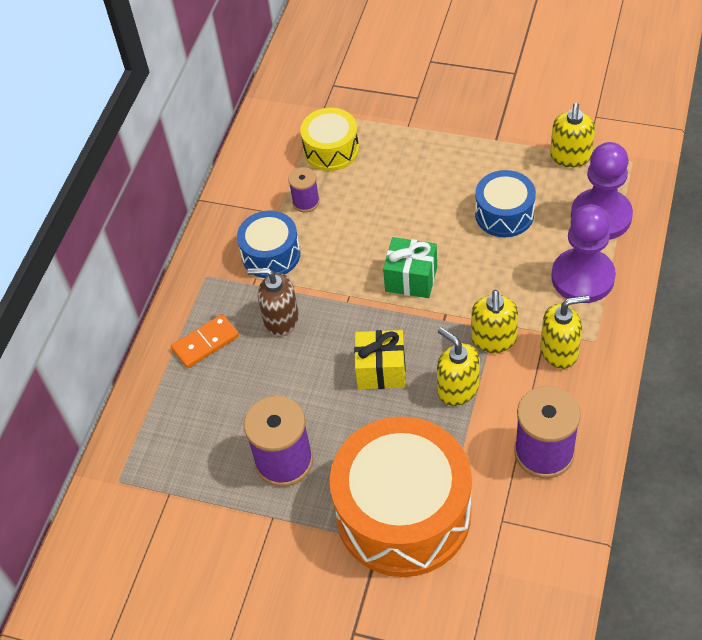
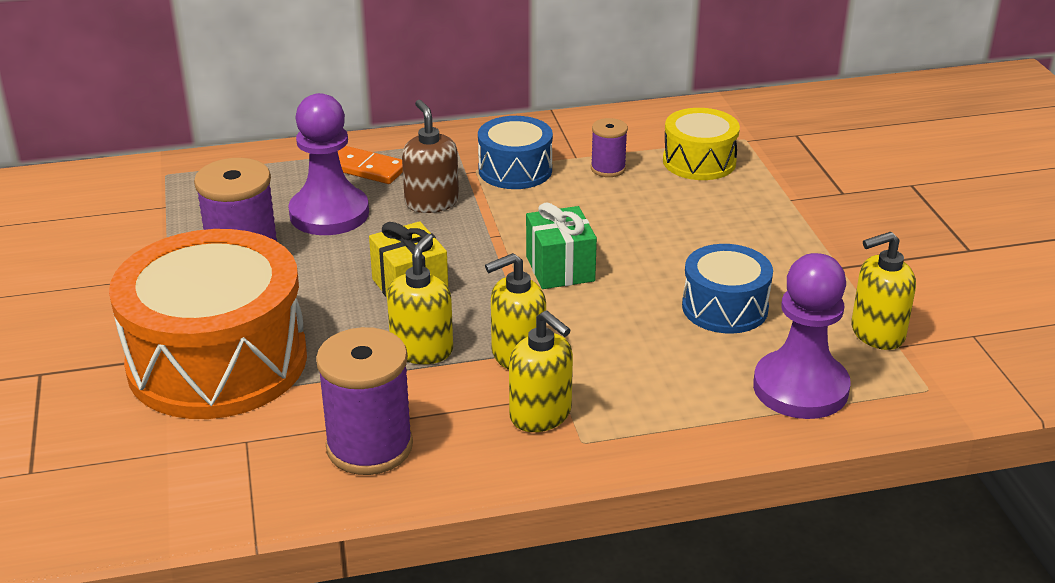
camera: 55 degrees right, 20 degrees down
purple pawn [551,204,616,303] -> purple pawn moved to [288,93,369,235]

